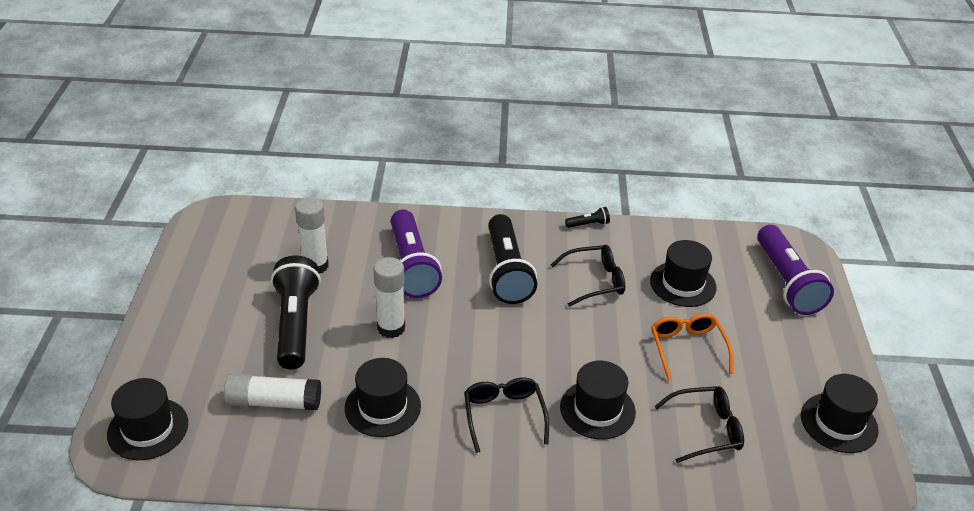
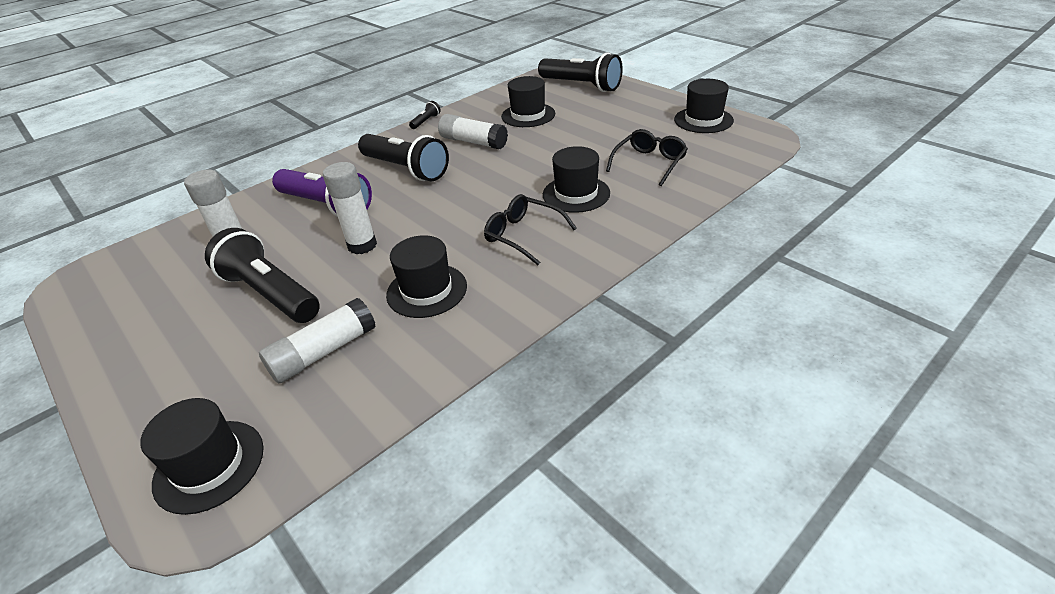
camera: 40 degrees left, 0 degrees up
black glasses [551,245,625,307] -> white glue stick [438,114,508,149]
orange glasses [651,313,733,381] -> none
purple flashlight [757,225,834,315] -> black flashlight [538,53,623,92]

